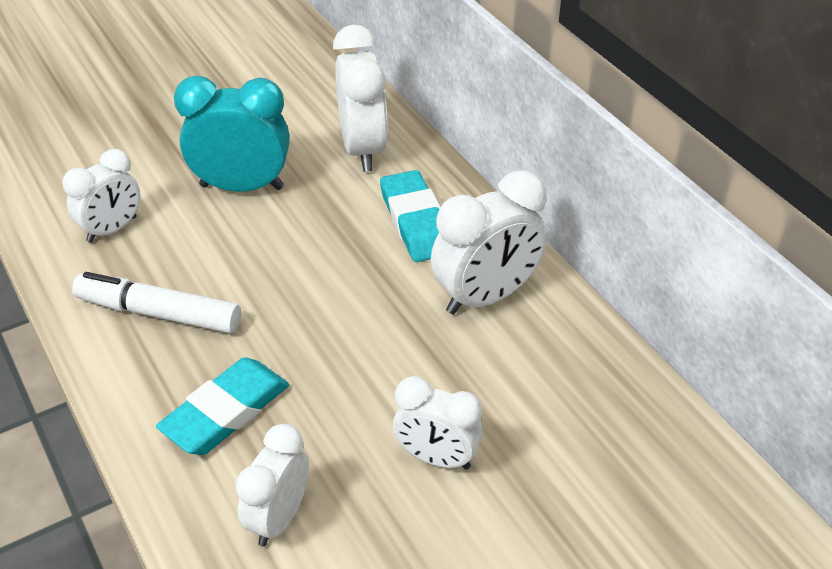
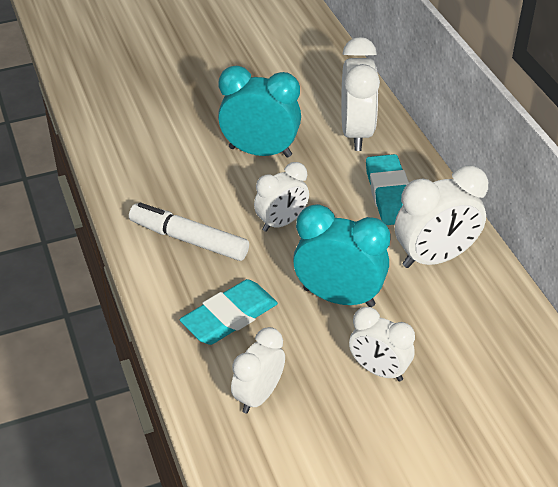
camera: 10 degrees right, 0 degrees up
white clock [62,149,141,243] -> white clock moved to [254,162,309,232]
none -> turquoise clock [293,204,391,307]

